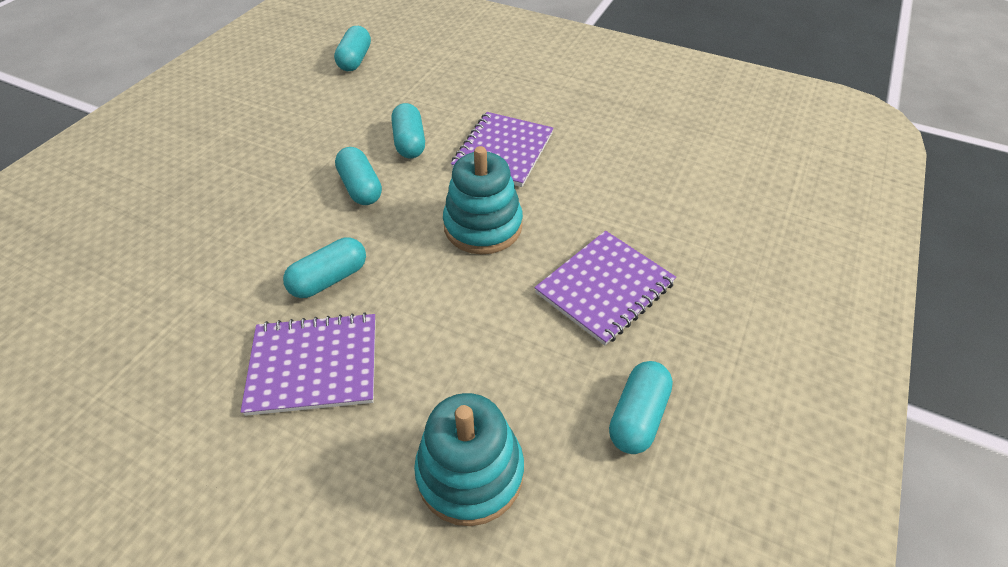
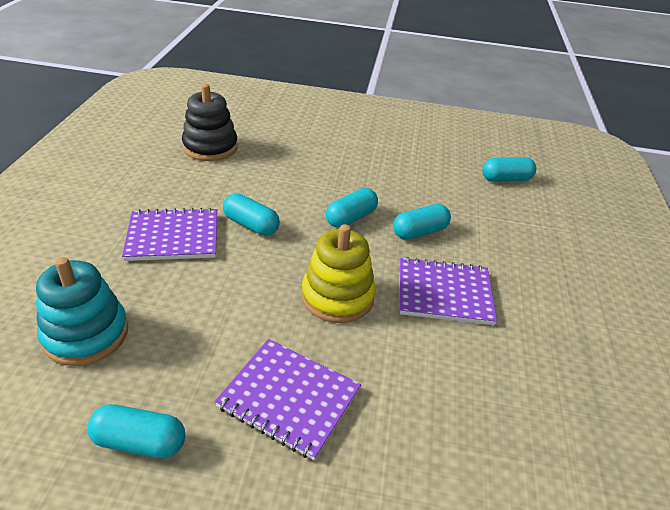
camera: 70 degrees right, 10 degrees down
purple notebook [241,312,376,416] -> purple notebook turned 75 degrees counterclockwise [122,208,217,261]
turquoise stacking toy [443,146,523,255] -> yellow stacking toy [302,224,376,323]
none -> black stacking toy [182,84,238,161]

